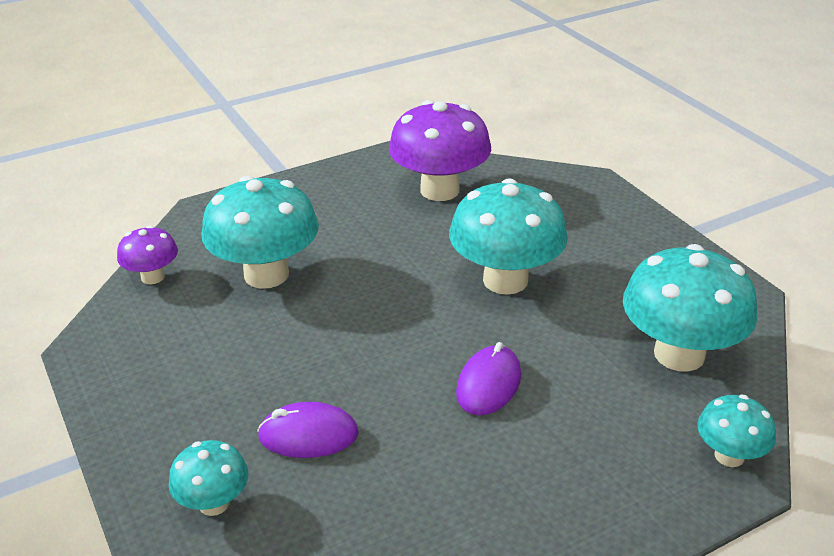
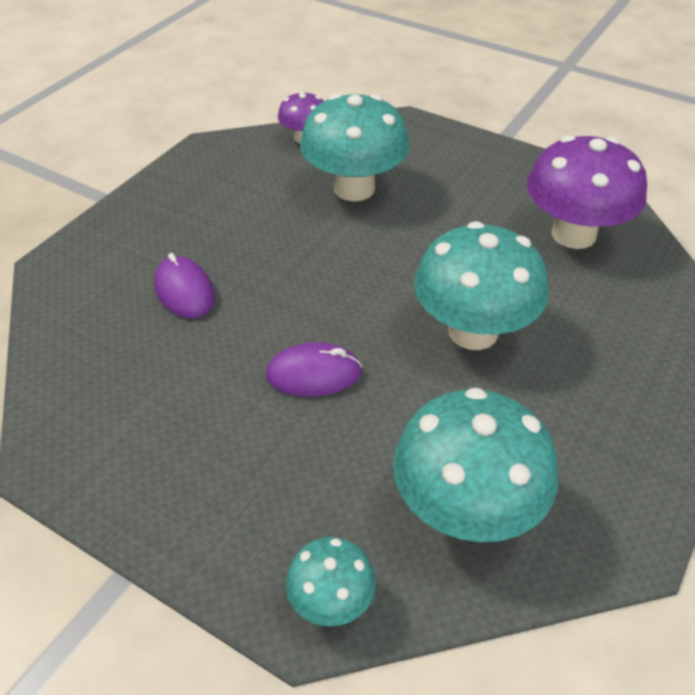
camera: 60 degrees right, 10 degrees up
turquoise mushroom [169,440,248,516] -> none

